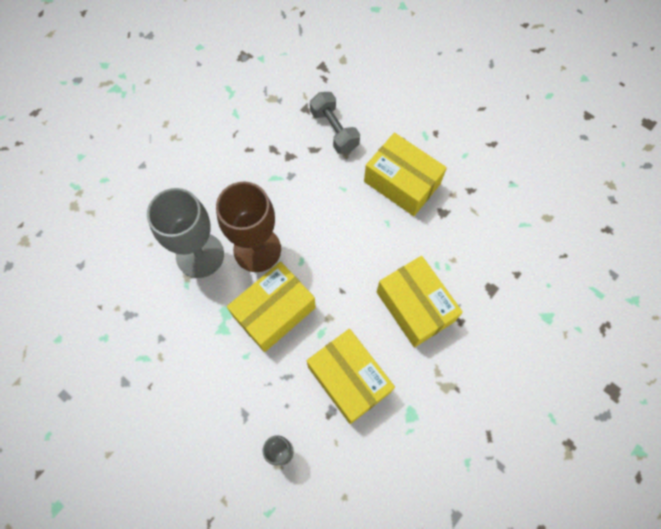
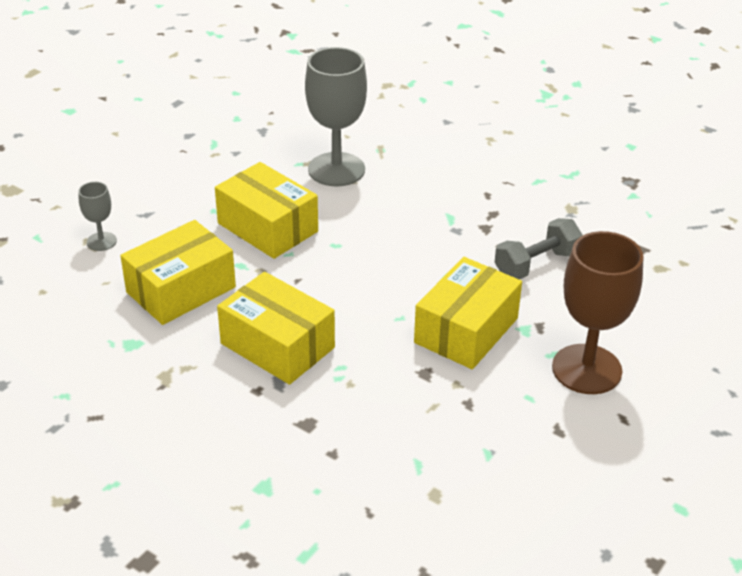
camera: 85 degrees right, 30 degrees down
brown goblet [216,182,281,272] -> brown goblet moved to [552,231,644,394]
yellow box [377,256,463,348] -> yellow box turned 75 degrees clockwise [217,272,335,385]

